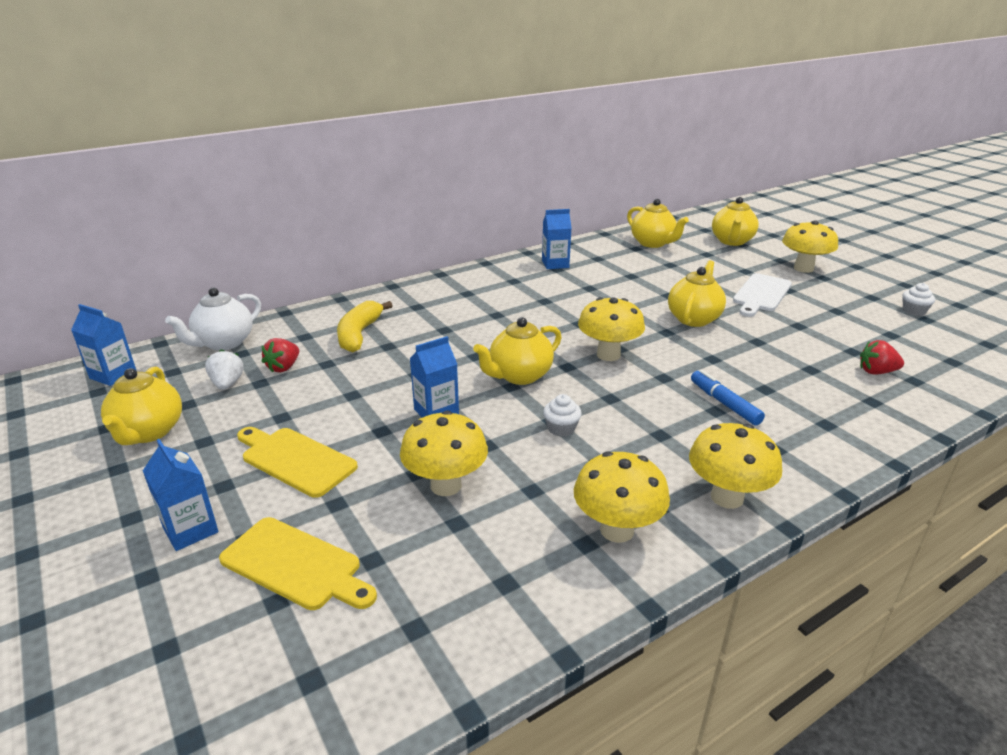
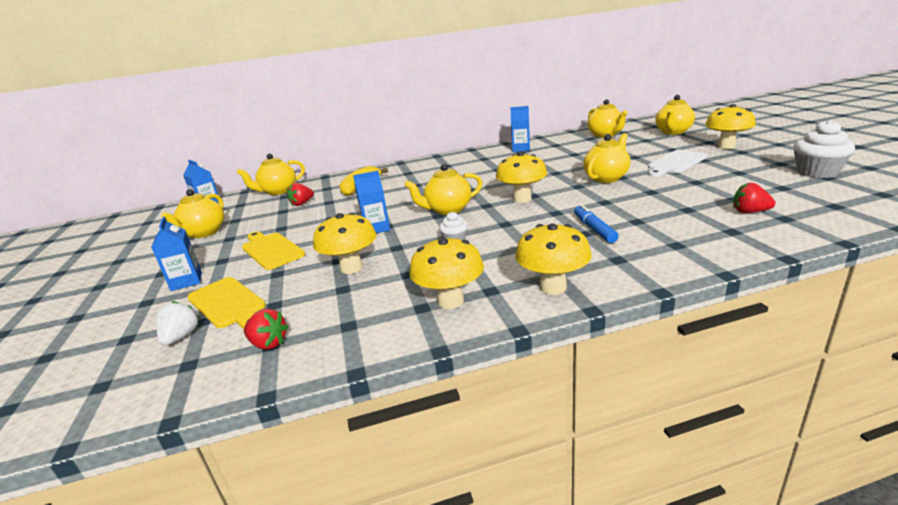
camera: 20 degrees right, 5 degrees down
white teapot [165,288,261,351] -> yellow teapot [237,154,305,195]
white strawberry [205,349,244,390] -> white strawberry moved to [156,301,199,346]
white cupcake [903,283,935,316] -> white cupcake [793,120,855,178], size x1.89
none -> red strawberry [244,309,289,350]

